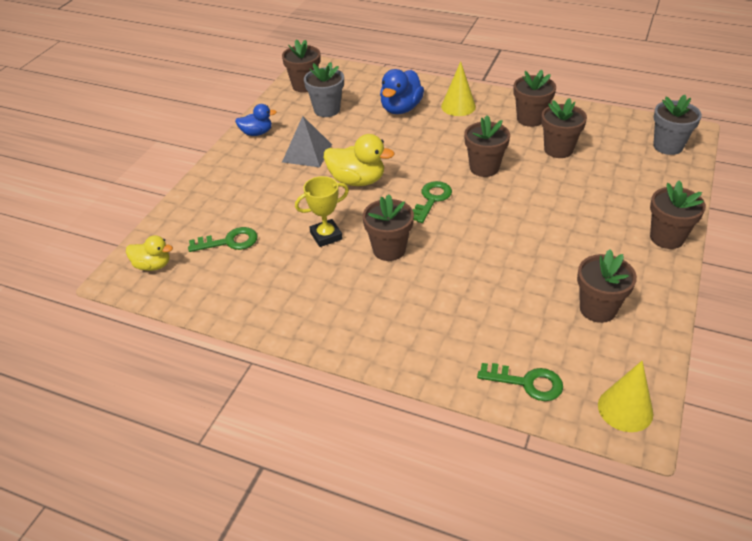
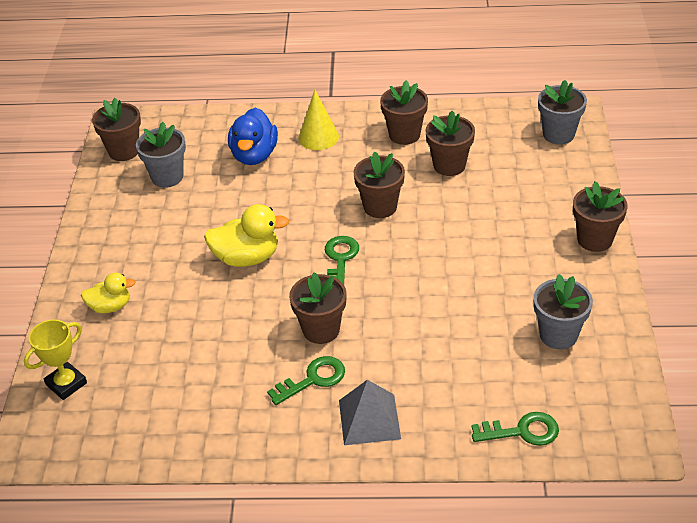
camera: 20 degrees left, 0 degrees up
yellow duck [126,235,173,271] -> yellow duck moved to [81,273,135,313]
green key [188,227,257,252] -> green key moved to [267,356,345,405]
blue duck [235,104,276,136] -> none
grey pyramid [282,116,332,167] -> grey pyramid moved to [339,380,401,445]
yellow trophy [295,176,349,247] -> yellow trophy moved to [24,319,87,400]
brown flower pot [577,249,637,323] -> grey flower pot [534,274,593,349]
yellow cone [598,361,653,432] -> none

